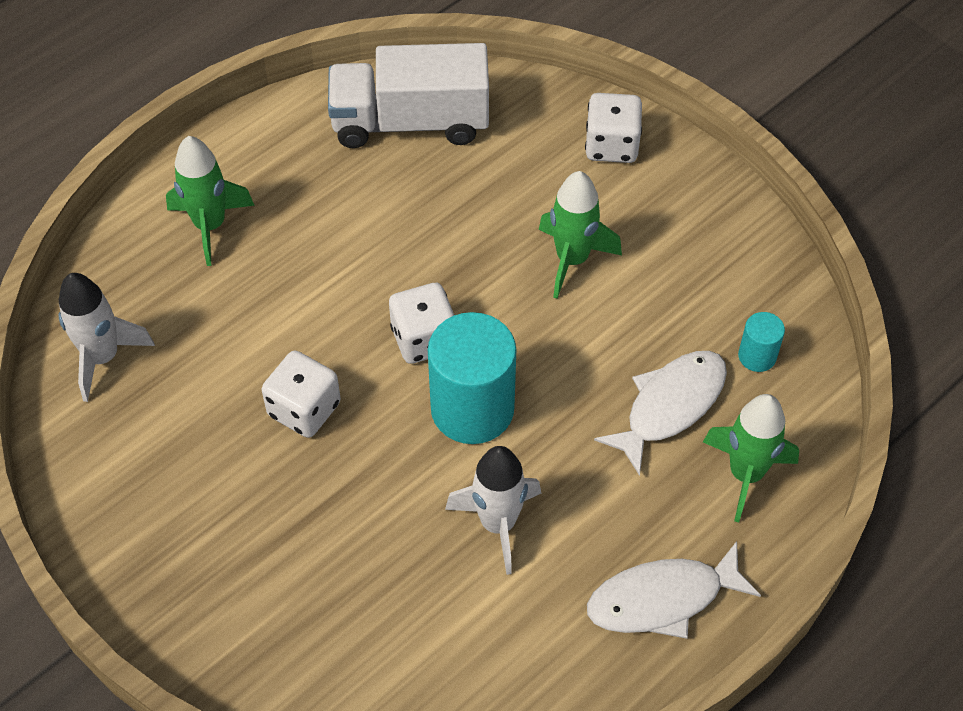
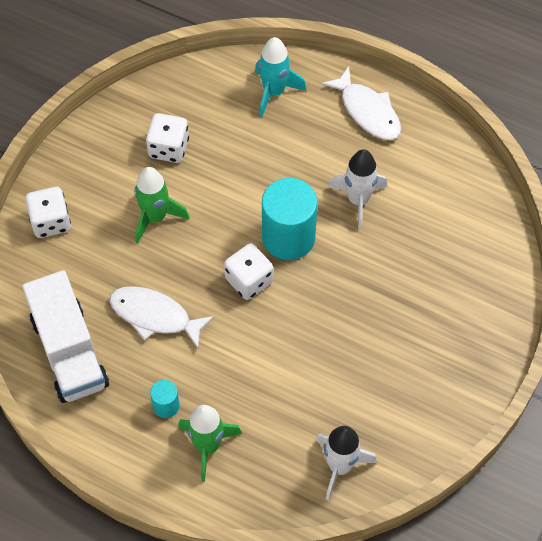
camera: 110 degrees left, 5 degrees up
white dice [262,351,341,438] -> white dice moved to [146,113,189,163]
white fish [594,351,727,476] -> white fish moved to [109,286,214,349]
green rocket [703,394,799,522] -> turquoise rocket [255,37,306,117]
turquoise cylinder [738,312,785,372] -> turquoise cylinder moved to [150,380,180,418]

